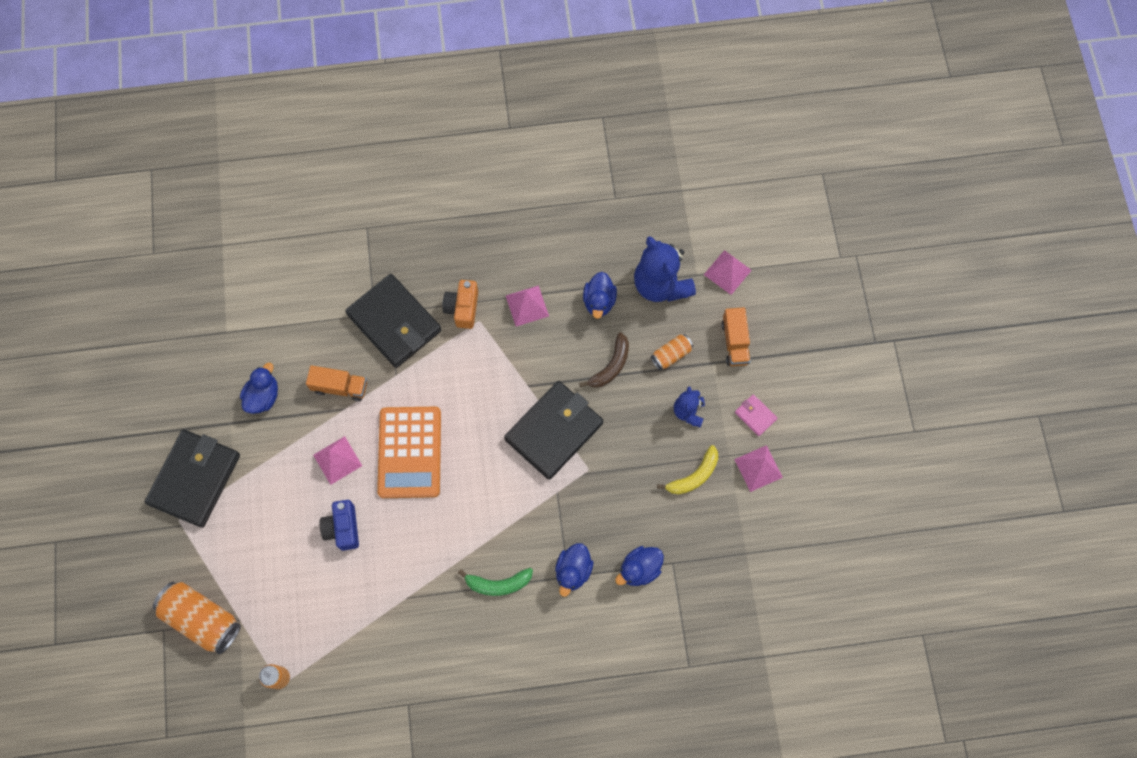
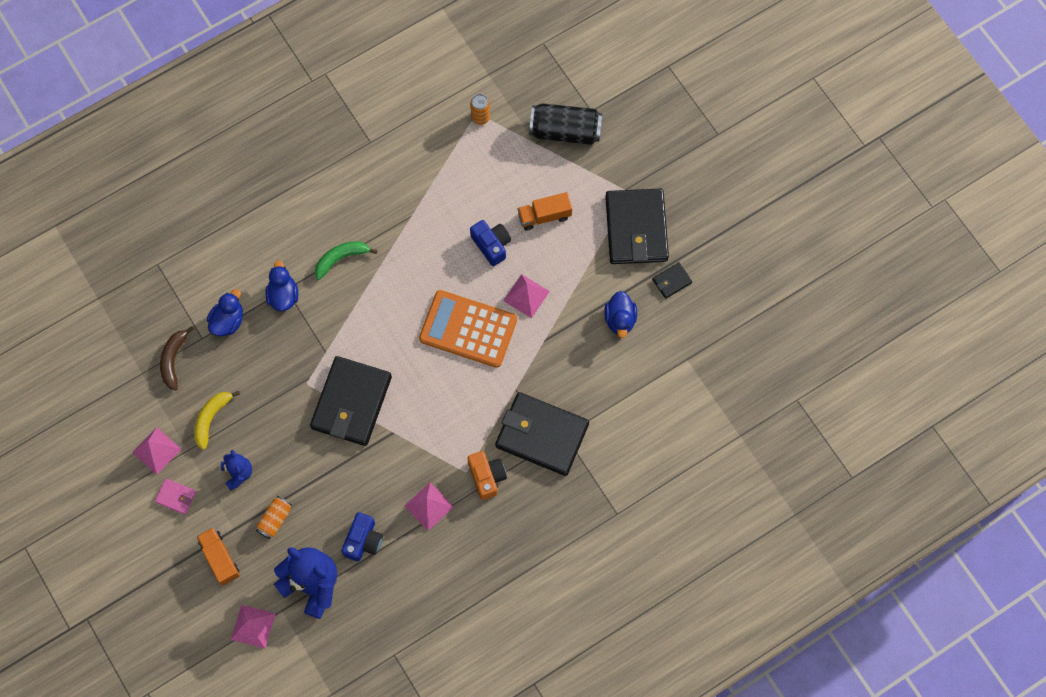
camera: 155 degrees right, 0 degrees up
orange can [153,582,241,654] -> black can [529,103,602,145]
orange truck [306,365,367,401] -> orange truck moved to [518,192,572,230]
orange calculator [377,407,441,498] -> orange calculator turned 45 degrees counterclockwise [419,290,517,368]
brown banana [579,332,629,388] -> brown banana moved to [160,326,194,390]
blue duck [583,272,617,319] -> blue camera [341,512,383,561]
none -> black wallet [652,262,692,299]

